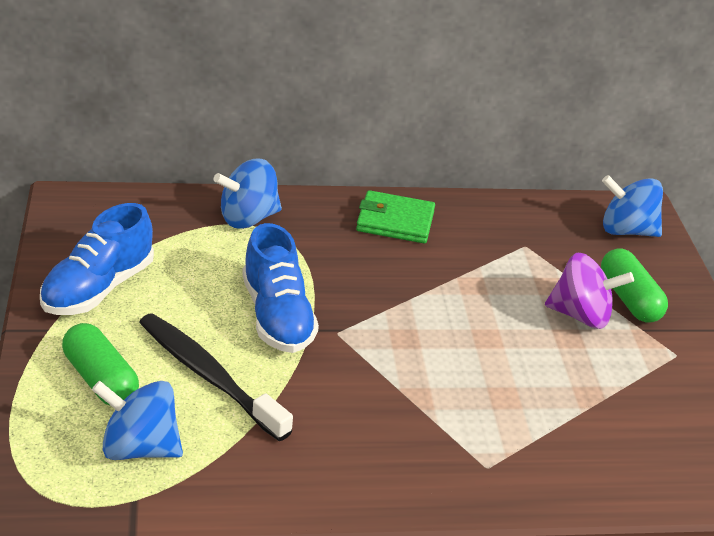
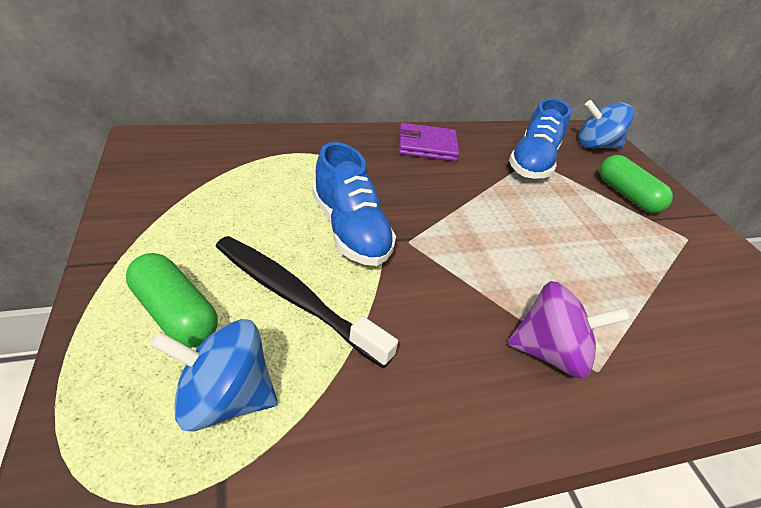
camera: 10 degrees left, 5 degrees up
blue shoe [40,203,154,315] -> blue shoe moved to [509,98,571,179]
blue spinning top [213,159,282,229] -> none
green wallet [356,190,435,244] -> purple wallet [399,123,459,161]
purple spinning top [545,253,634,329] -> purple spinning top moved to [507,281,630,379]

